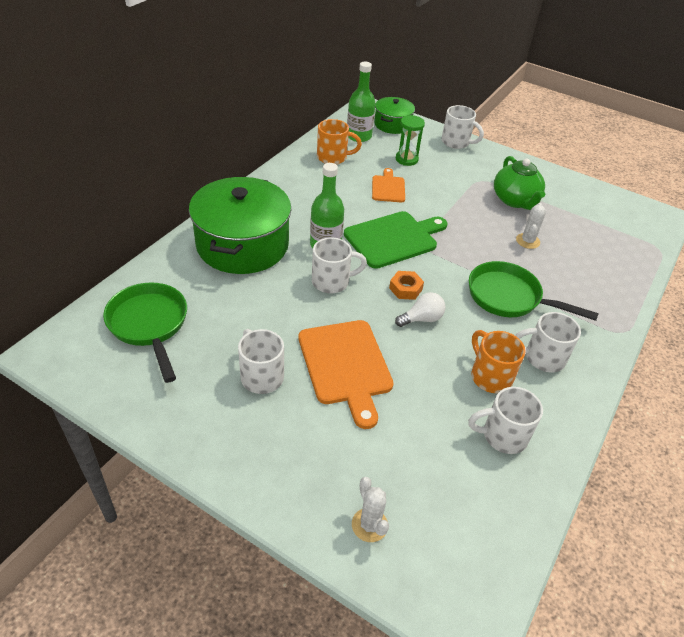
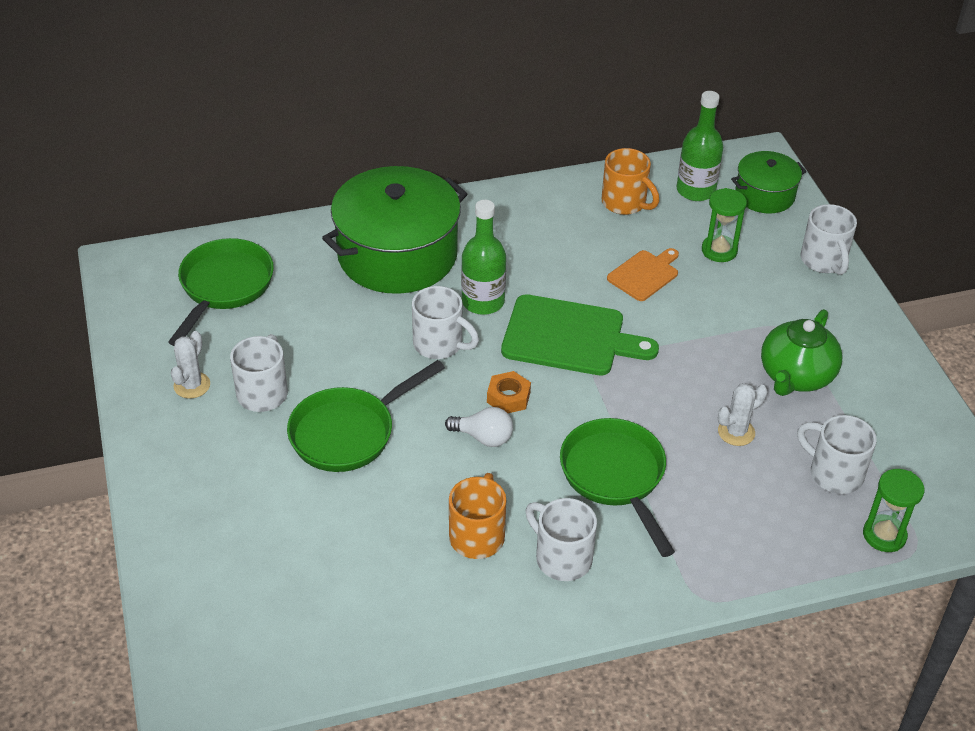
camera: 45 degrees right, 0 degrees up
orange cutting board [298,320,394,429] -> green pan [287,360,445,472]
white cactus [352,477,389,542] -> white cactus moved to [171,331,210,398]
white mug [468,387,543,454] -> white mug moved to [797,415,877,494]
none -> green hourglass [863,469,924,552]

